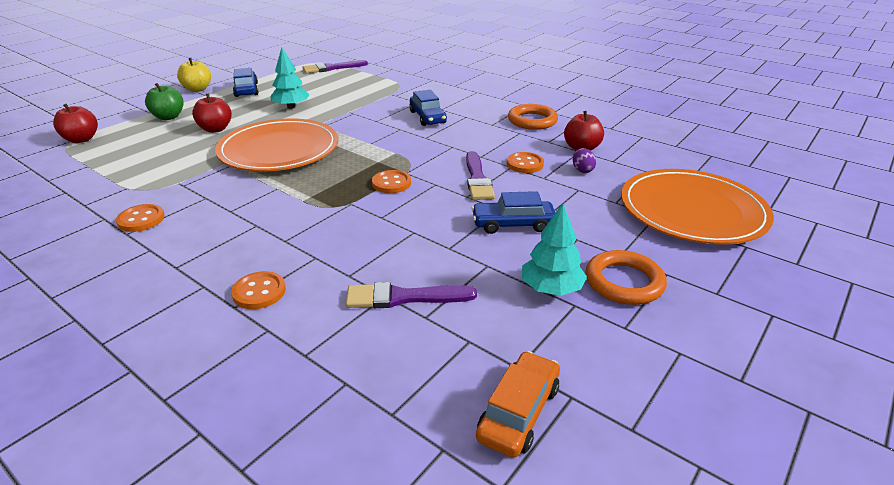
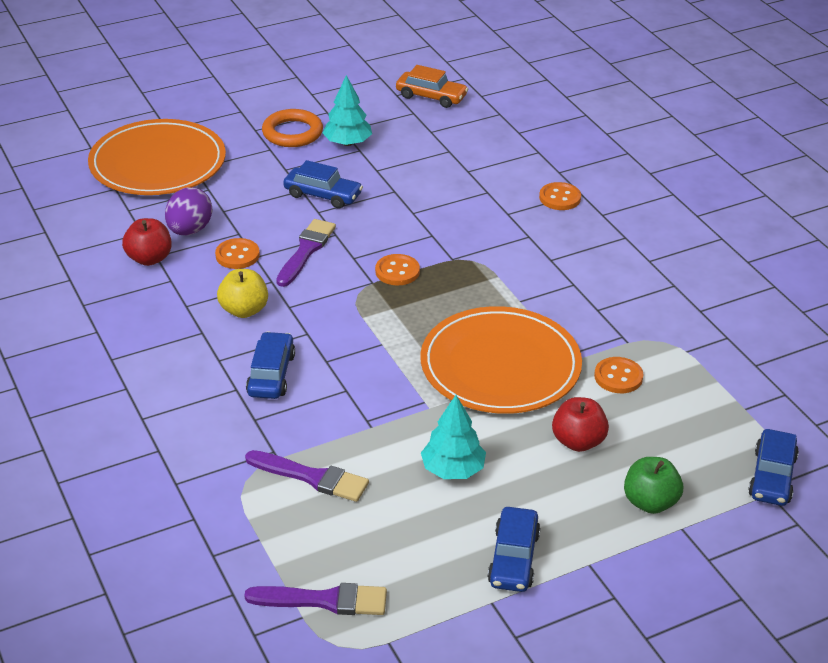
camera: 155 degrees left, 5 degrees up
red apple [53,104,98,143] -> blue car [748,429,799,506]
orange button [116,204,165,232] -> orange button moved to [594,357,643,393]
yellow apple [177,58,211,92] -> yellow apple moved to [217,269,268,318]
purple brush [346,282,477,308] -> purple brush moved to [245,450,369,502]
orange car [476,351,560,458] -> orange car turned 120 degrees counterclockwise [396,65,468,108]
orange ring [508,104,558,130] -> none
purple egg [573,148,596,173] -> purple egg [165,187,212,235], size x1.75

